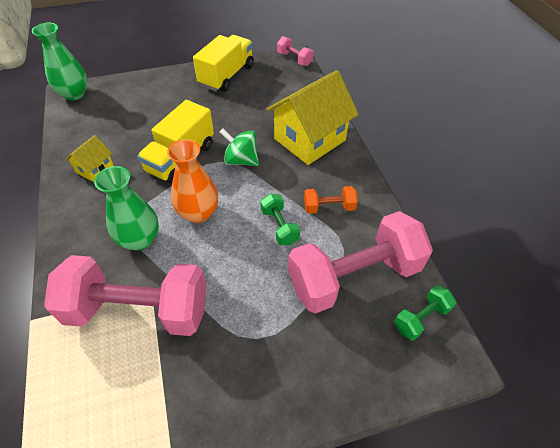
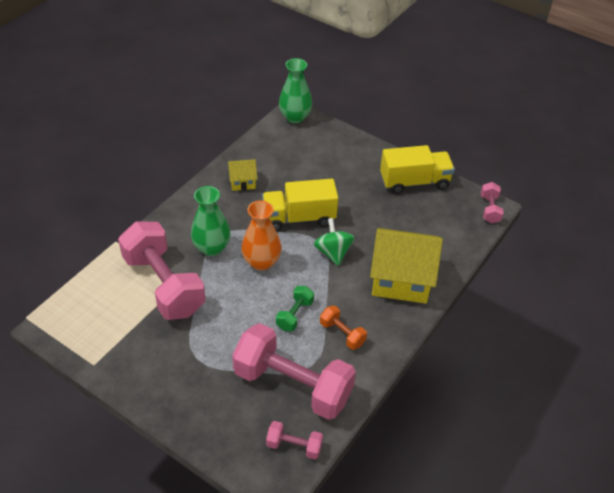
camera: 50 degrees right, 5 degrees down
green dumbbell [394,285,456,341] -> pink dumbbell [266,421,323,459]

